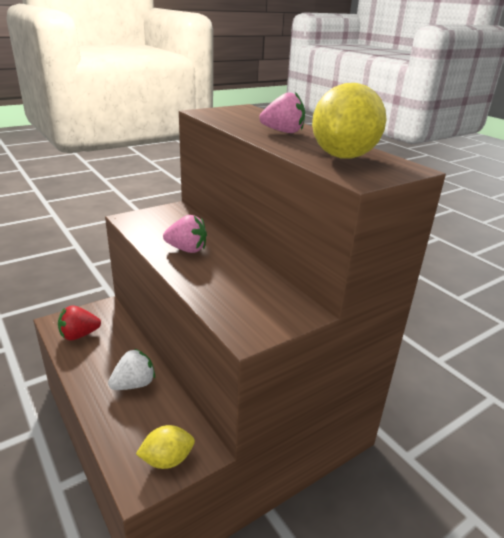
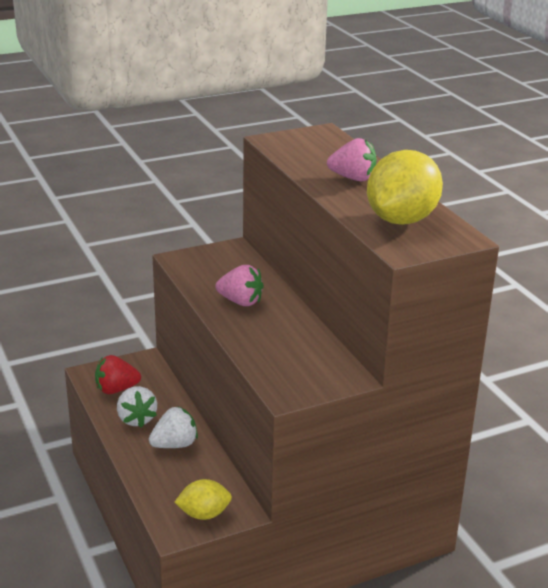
camera: 10 degrees right, 0 degrees up
none -> white strawberry [117,386,157,428]

